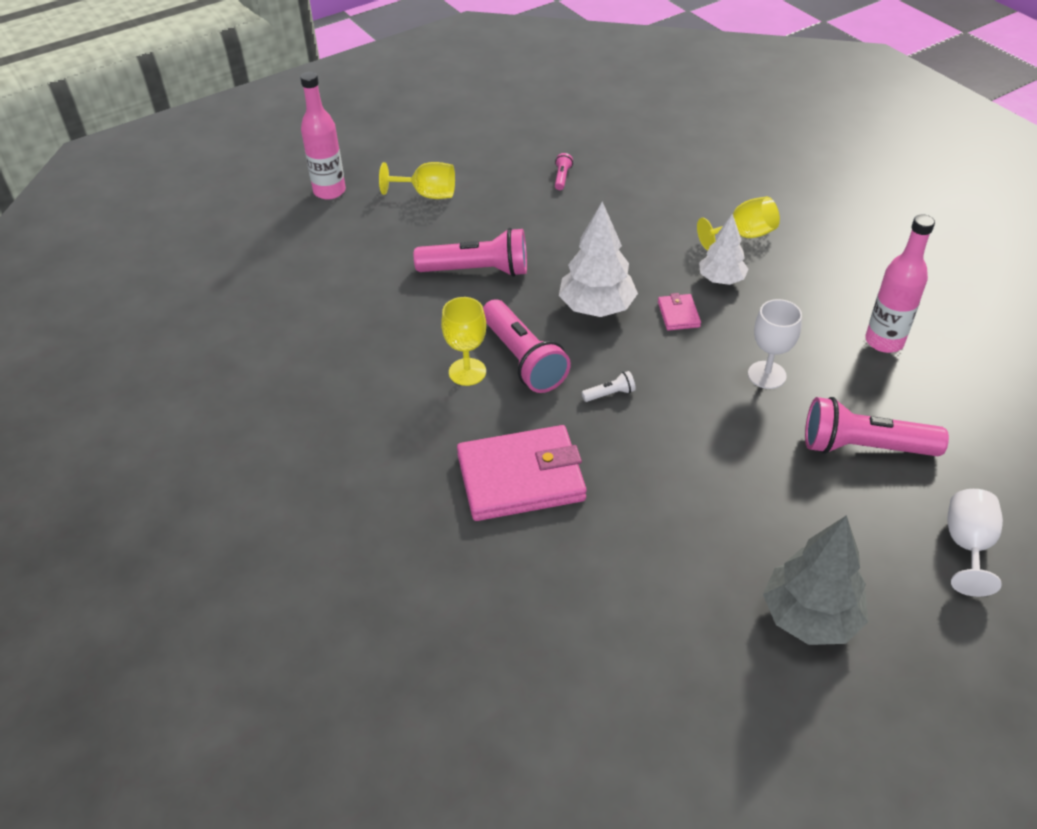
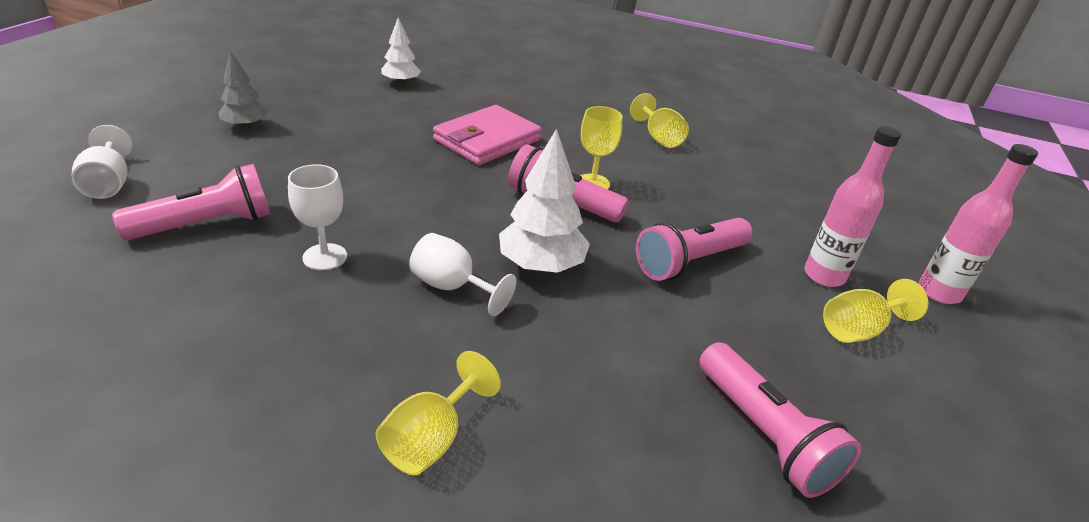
camera: 140 degrees right, 10 degrees down
pink flashlight [555,153,573,190] -> pink flashlight [699,342,861,498], size x2.39
white flashlight [582,371,636,402] -> none
pink wallet [658,293,701,331] -> white goblet [409,233,516,316]
white tree [699,214,748,285] -> white tree moved to [381,17,421,85]
grey tree [763,515,868,645] -> grey tree [218,51,268,129], size x0.64
pink bottle [865,214,935,353] -> pink bottle moved to [804,126,902,287]
none -> yellow goblet [630,93,689,148]

